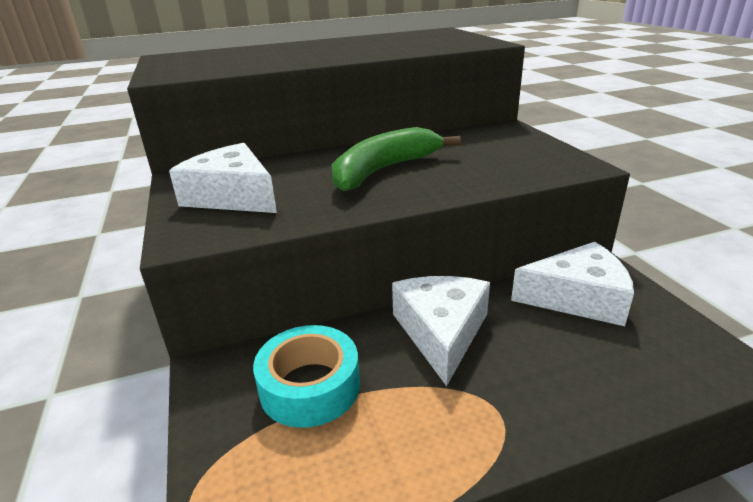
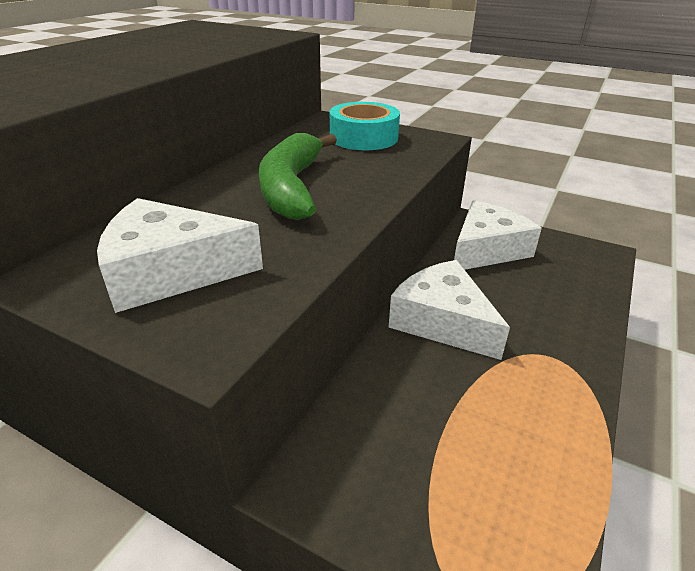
camera: 45 degrees left, 5 degrees up
turquoise tape [253,325,360,428] -> turquoise tape moved to [330,102,400,150]

